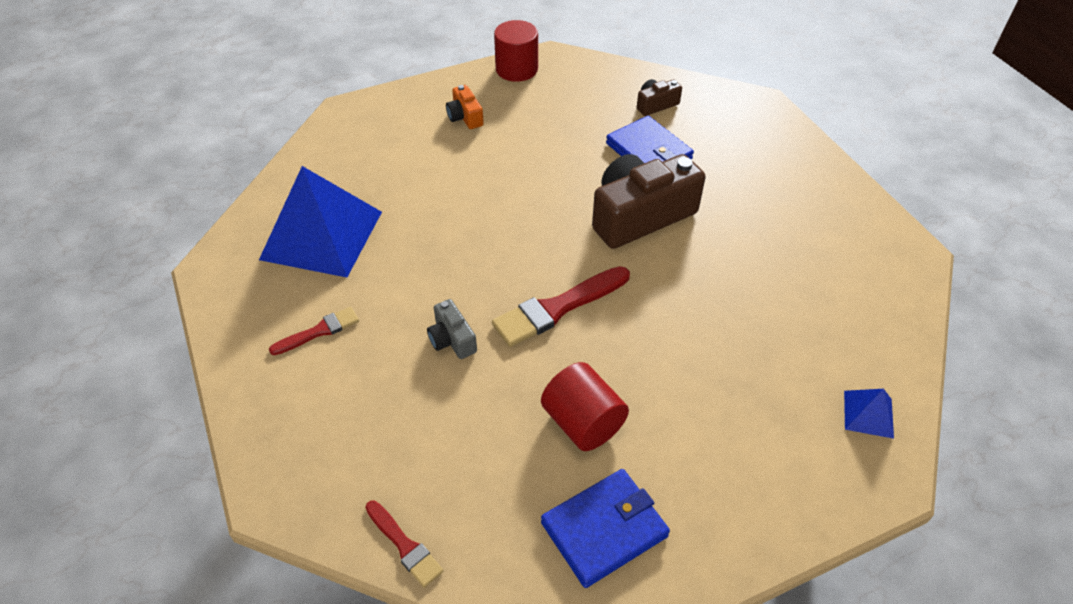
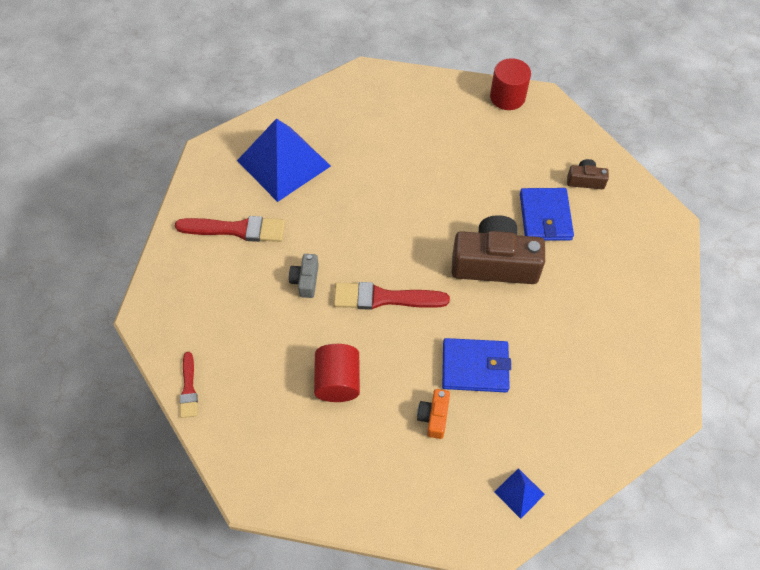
camera: 35 degrees right, 10 degrees up
red brush [269,307,359,355] -> red brush [175,216,285,242], size x1.74
orange camera [446,85,484,129] -> orange camera moved to [417,389,450,439]
blue wallet [541,469,670,588] -> blue wallet moved to [442,338,511,392]

